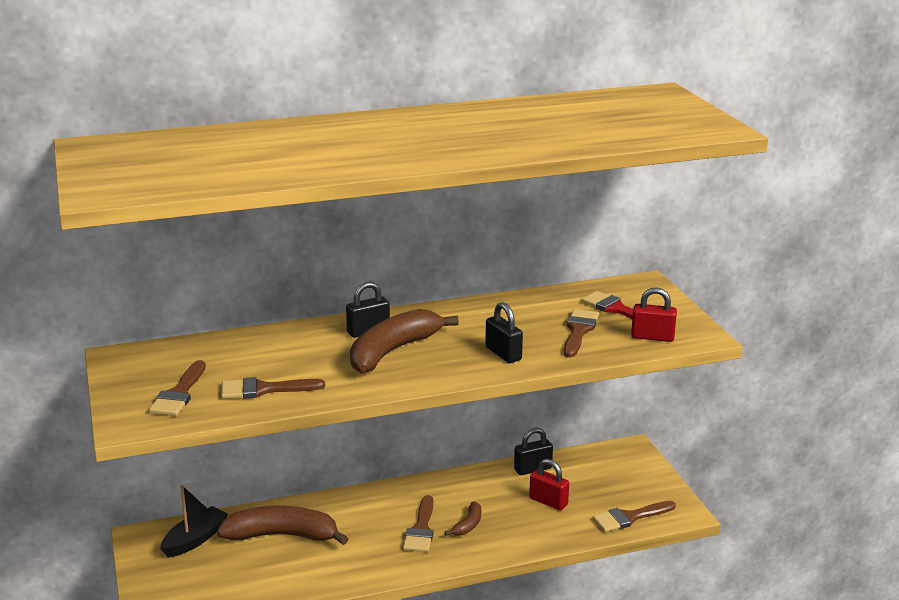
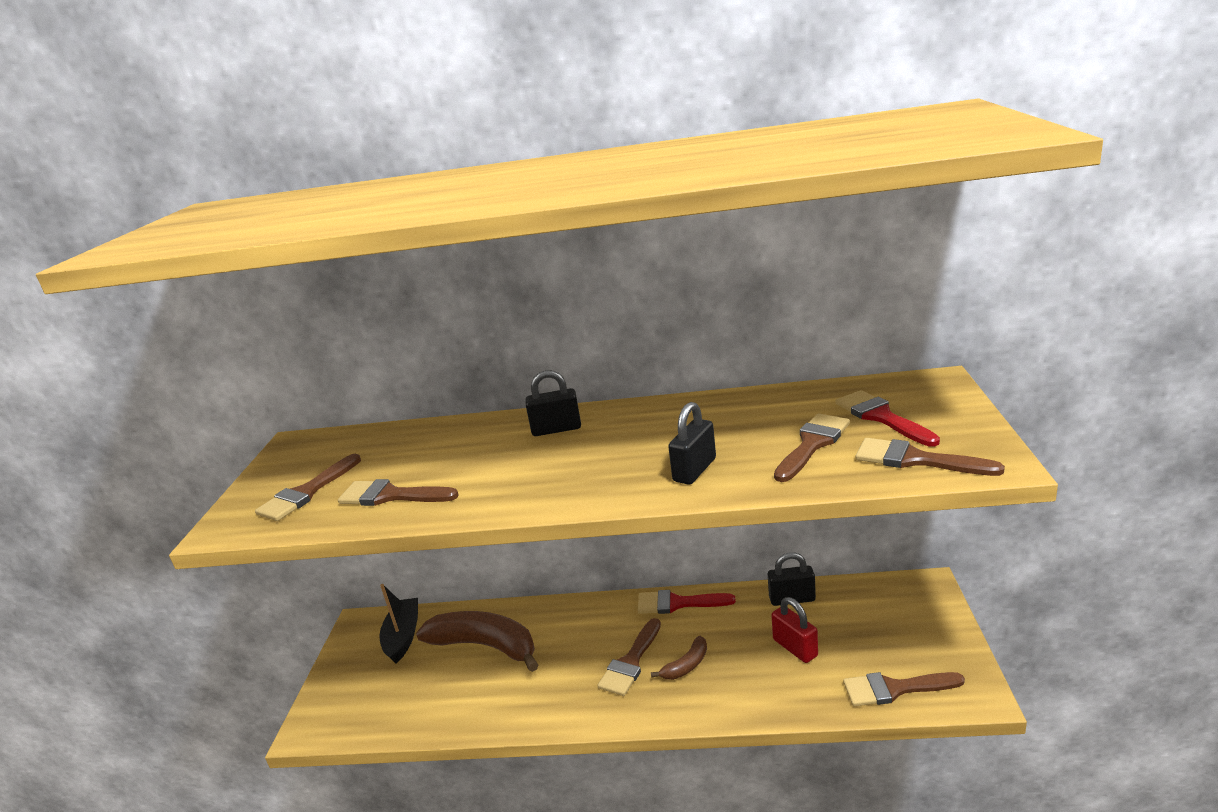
camera: 25 degrees right, 0 degrees up
black boat [160,485,228,558] -> black boat turned 60 degrees counterclockwise [379,584,418,664]
brown banana [350,309,459,373] -> none
black padlock [485,302,523,363] -> black padlock turned 45 degrees clockwise [668,402,716,485]
red padlock [631,287,677,342] -> brown brush [855,438,1005,476]
none -> red brush [638,590,736,614]

